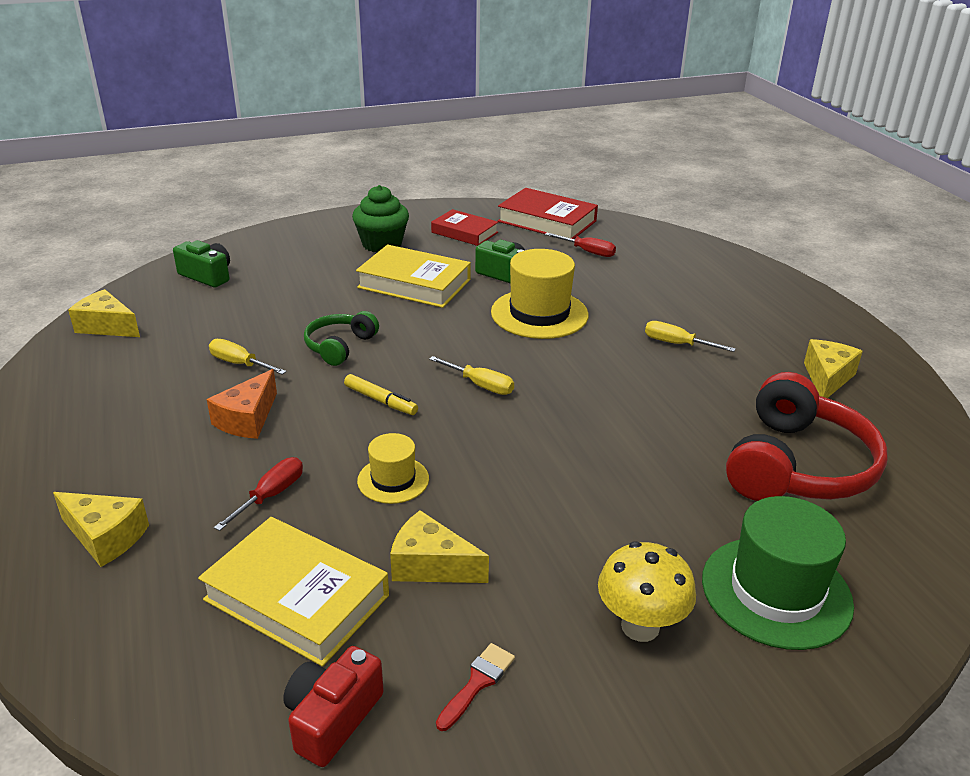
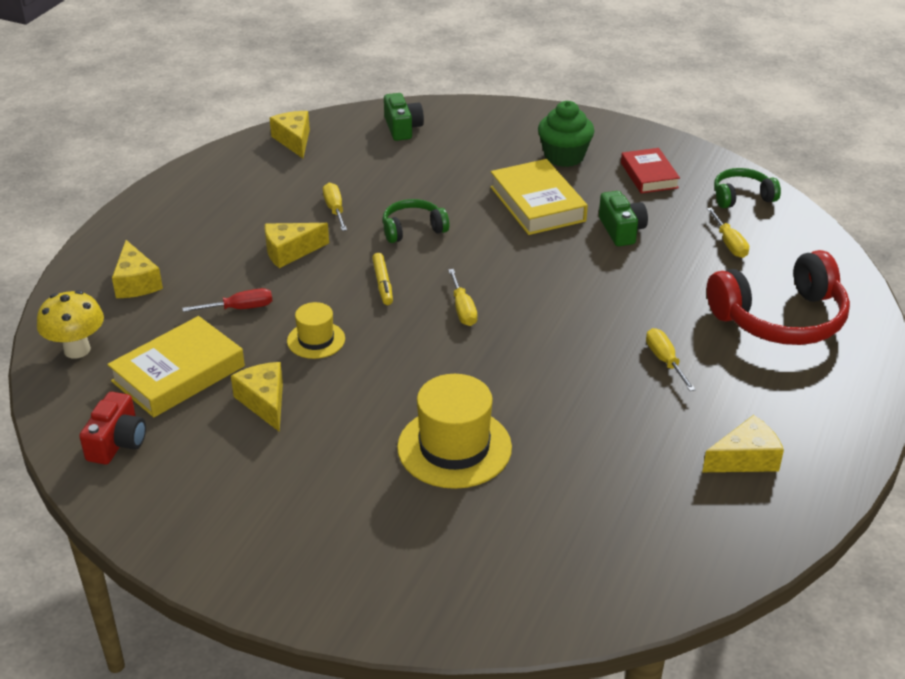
camera: 45 degrees right, 5 degrees up
yellow book [198,517,389,667] -> yellow book turned 60 degrees clockwise [107,316,245,417]
orange cheese [207,369,277,439] -> yellow cheese [265,223,329,268]
red camera [283,646,384,767] -> red camera turned 120 degrees clockwise [79,392,146,465]
red brush [436,643,515,731] -> none
yellow hat [491,249,589,339] -> yellow hat moved to [397,374,512,489]
red book [498,188,598,239] -> green headphones [714,168,781,208]
red screwdriver [545,233,616,257] -> yellow screwdriver [707,207,749,258]
yellow mushroom [598,541,696,642] -> yellow mushroom moved to [37,290,104,358]
green hat [702,496,854,650] -> none
red headphones [726,372,888,501] -> red headphones moved to [707,250,850,345]

